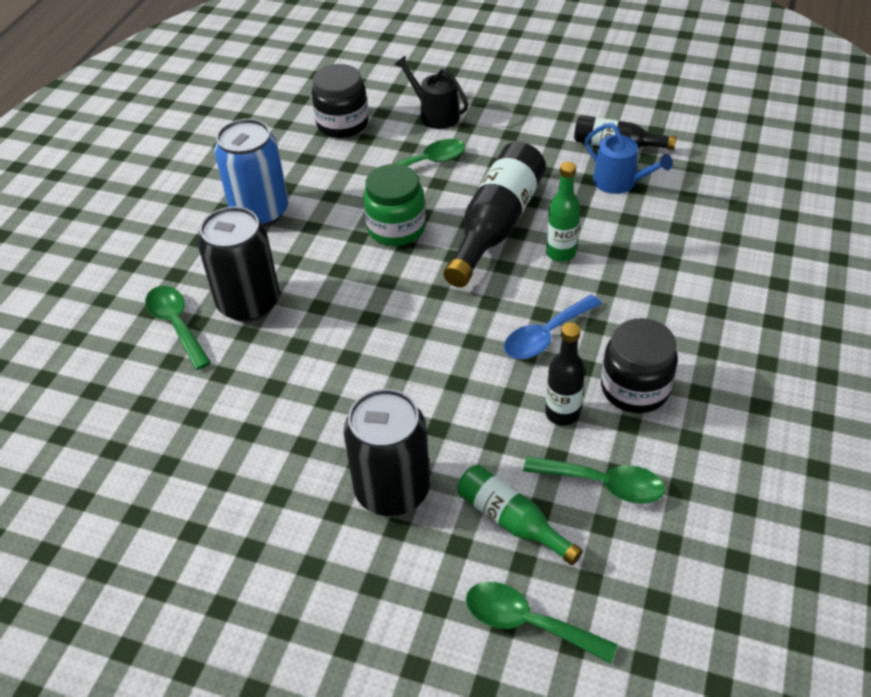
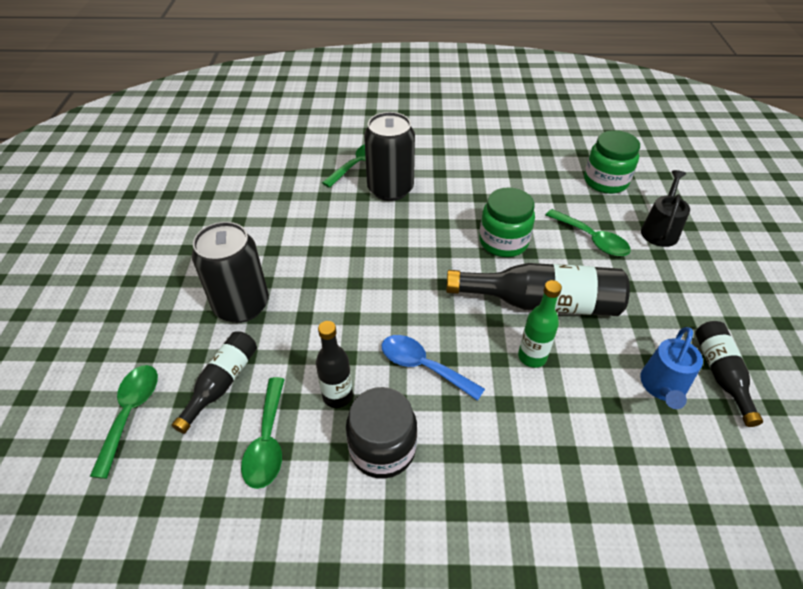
camera: 70 degrees right, 0 degrees up
blue can [214,119,288,227] -> none
black jar [312,64,369,138] -> green jar [584,130,640,194]
green bottle [457,465,583,565] -> black bottle [172,331,257,434]

